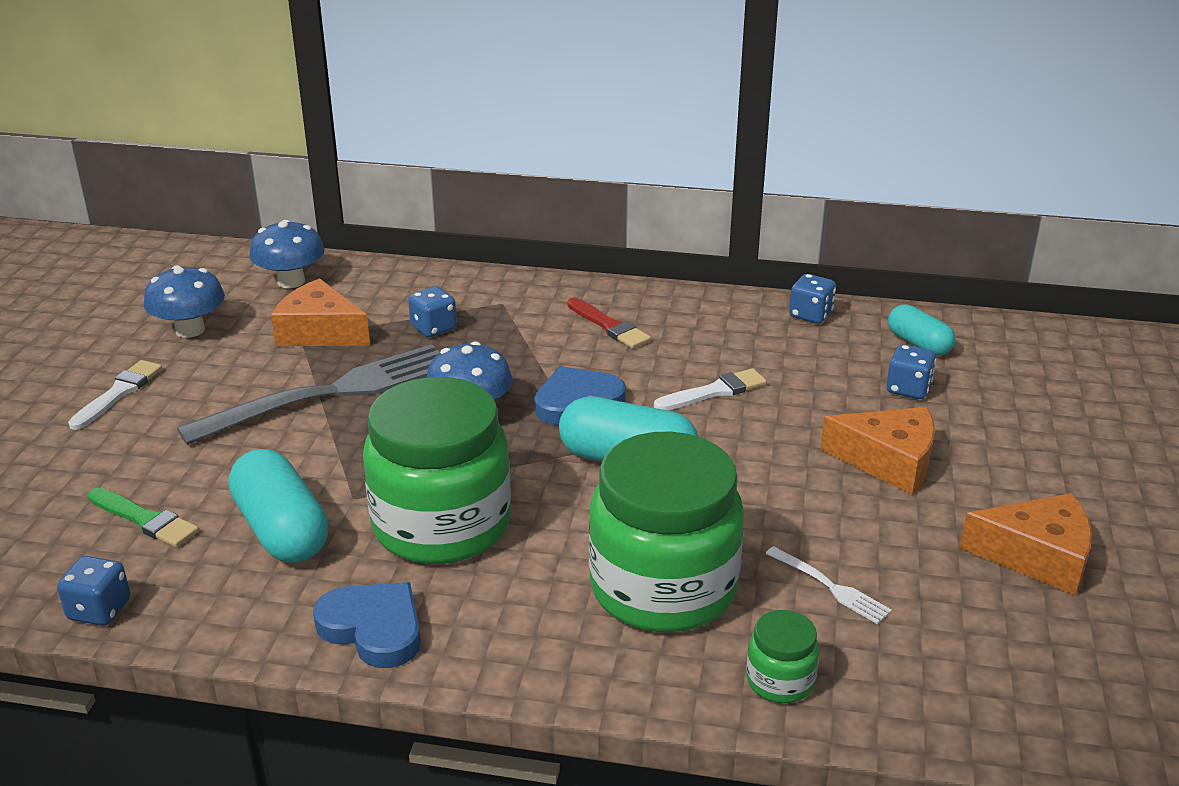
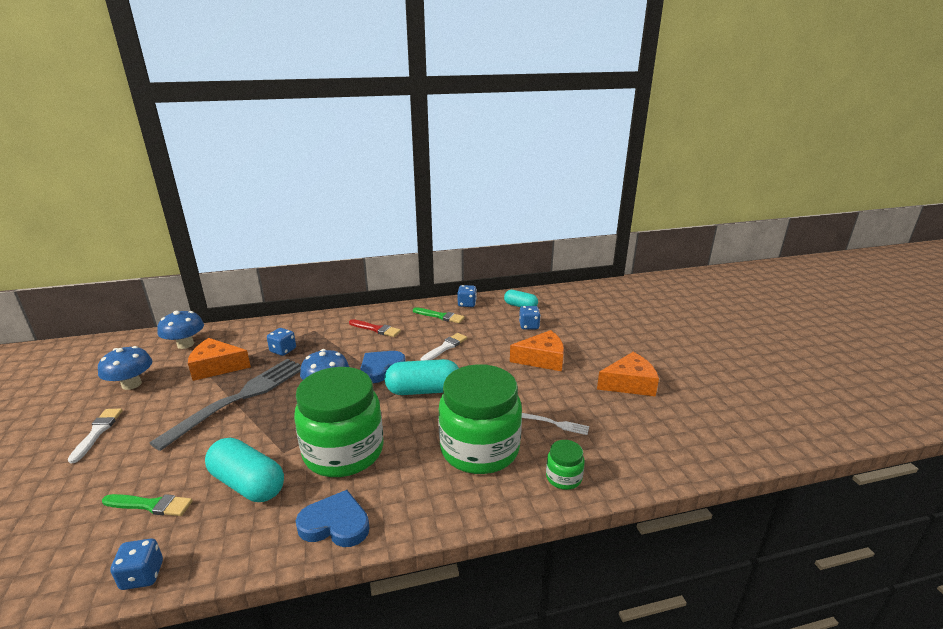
camera: 25 degrees left, 5 degrees down
none -> green brush [413,307,465,323]

